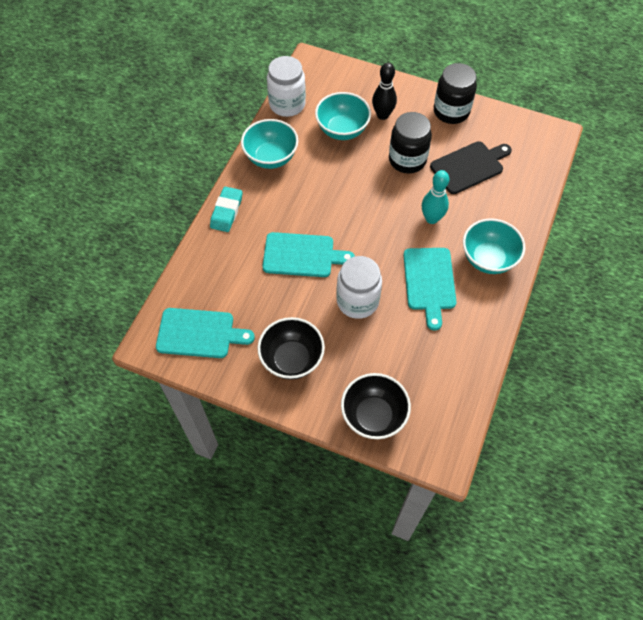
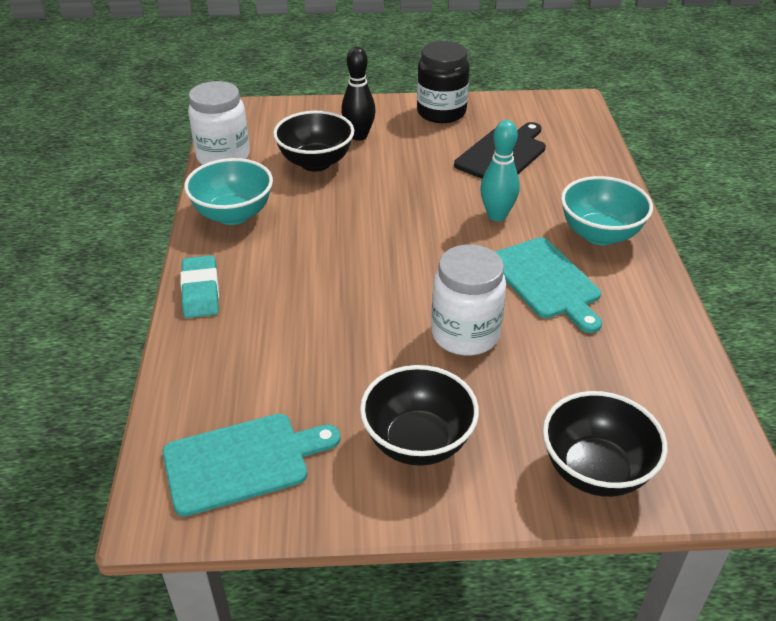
camera: 25 degrees left, 20 degrees down
turquoise cutting board [263,232,355,277] -> none
turquoise bowl [315,92,371,140] -> black bowl [273,111,354,171]
black jar [389,112,432,173] -> none

